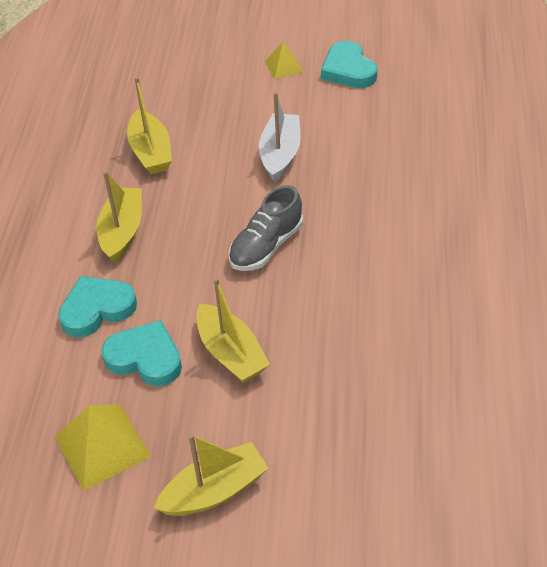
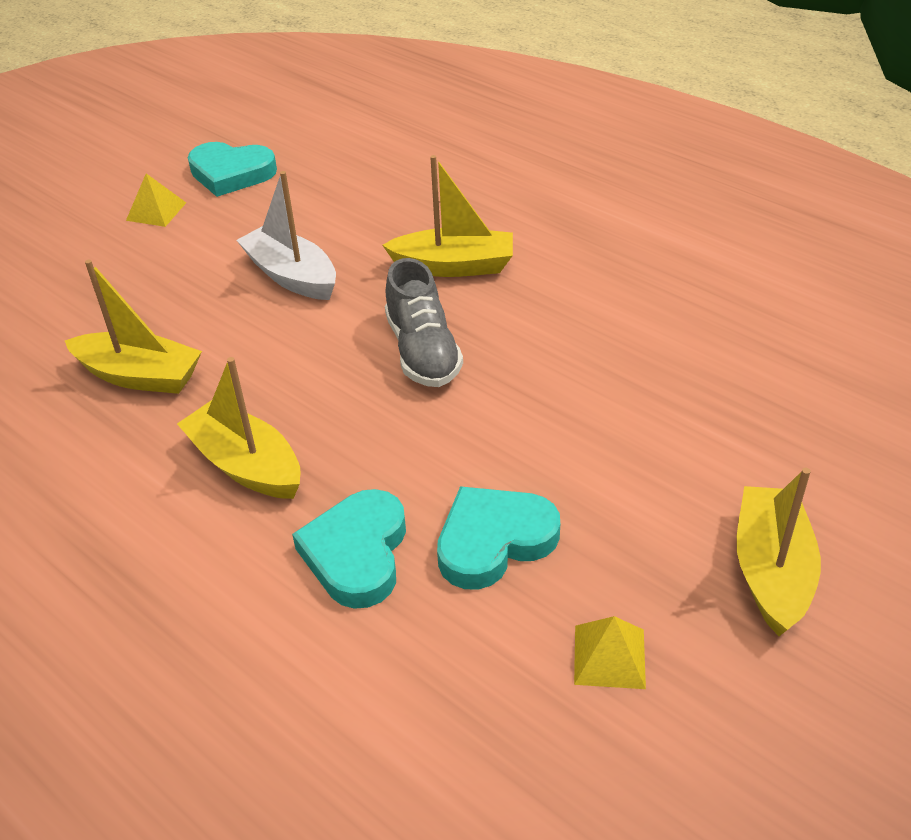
camera: 55 degrees left, 5 degrees down
yellow pyramid [54,404,151,491] -> yellow pyramid [574,616,646,689], size x0.57
yellow boat [196,278,270,383] -> yellow boat moved to [383,155,513,277]

